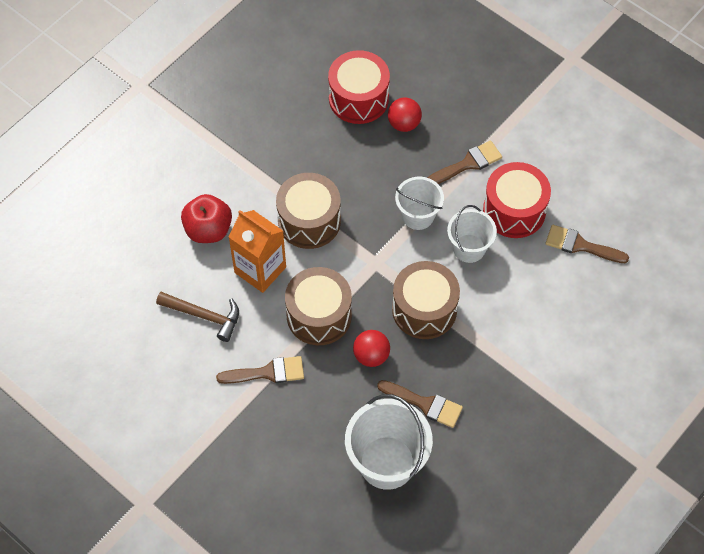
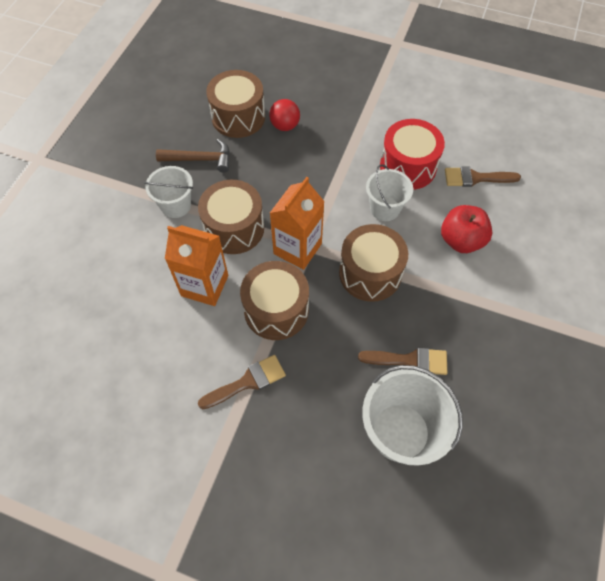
camera: 20 degrees left, 0 degrees up
brown hammer [156,292,239,342] -> brown hammer moved to [156,139,230,173]
red apple [181,194,232,243] -> red apple moved to [441,205,492,253]
red drum [328,50,390,124] -> brown drum [206,70,265,138]
red ball [353,330,390,367] -> none
white bucket [395,177,444,230] -> white bucket moved to [144,166,193,218]
brown brush [428,141,502,184] -> none
none -> orange carton [270,177,325,270]

